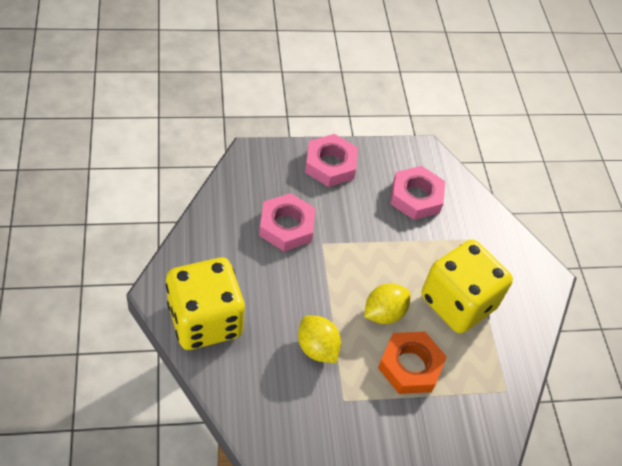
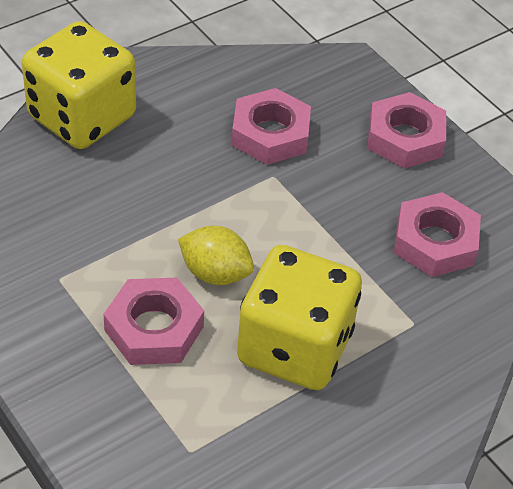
camera: 65 degrees right, 5 degrees down
yellow lemon [298,315,341,363] -> none
orange nut [378,332,447,394] -> pink nut [103,278,204,365]

